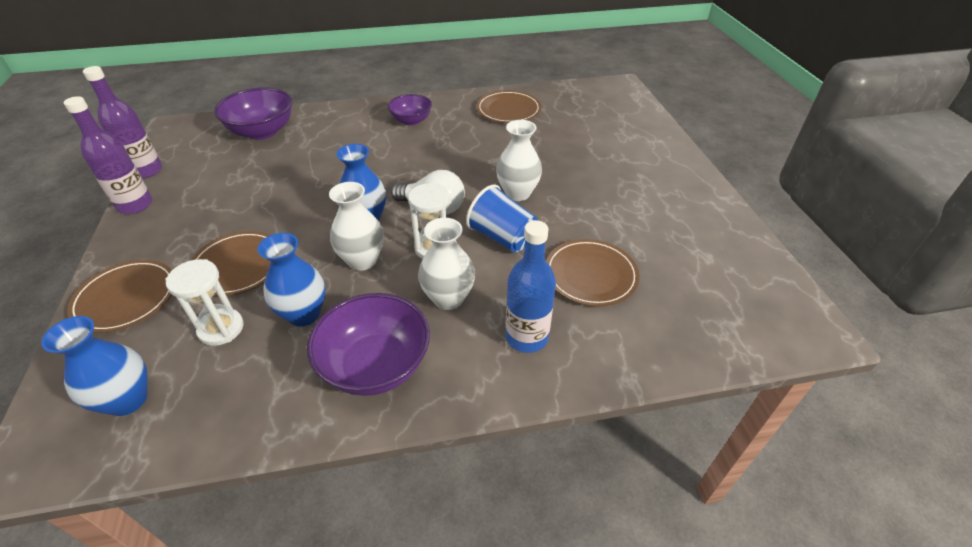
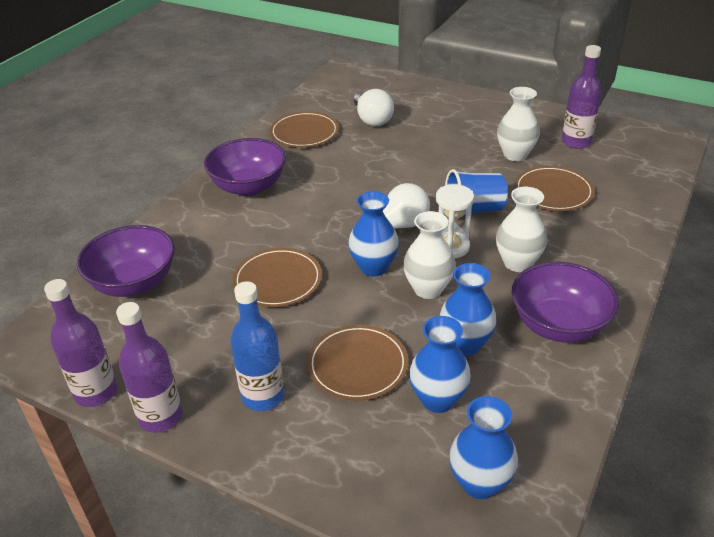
camera: 50 degrees left, 5 degrees down
brown plate [67,260,172,333] -> brown plate moved to [233,248,322,307]
white hourglass [165,259,244,346] -> blue vase [409,316,471,413]
purple bowl [388,94,432,125] -> purple bowl [204,138,286,196], size x1.62
white vase [496,120,542,201] -> white vase moved to [497,87,540,161]
blue bottle [506,220,556,353] -> blue bottle moved to [230,281,285,411]
none -> white light bulb [354,89,394,126]
none -> purple bottle [561,45,602,149]

